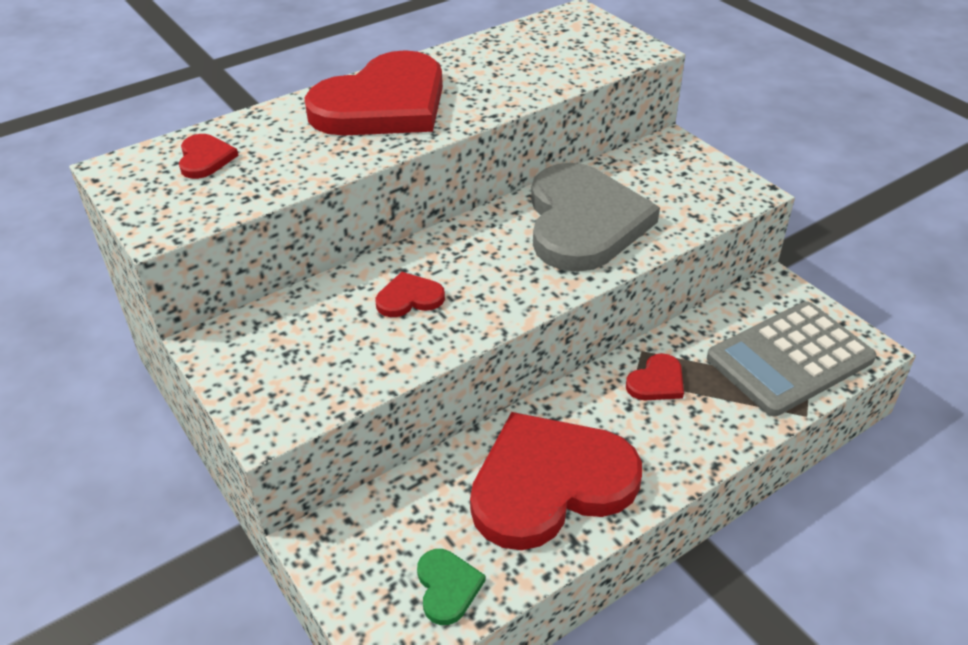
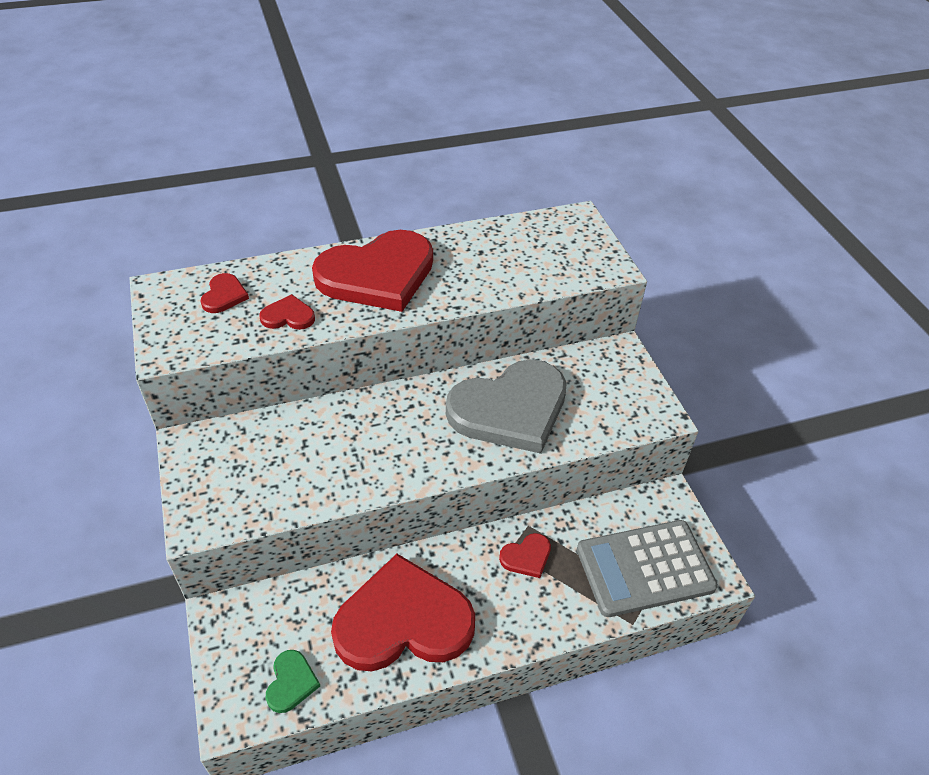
camera: 15 degrees right, 5 degrees up
red heart [376,272,445,317] -> red heart moved to [260,294,315,330]
grey heart [531,163,660,272] -> grey heart turned 45 degrees clockwise [446,359,566,454]

